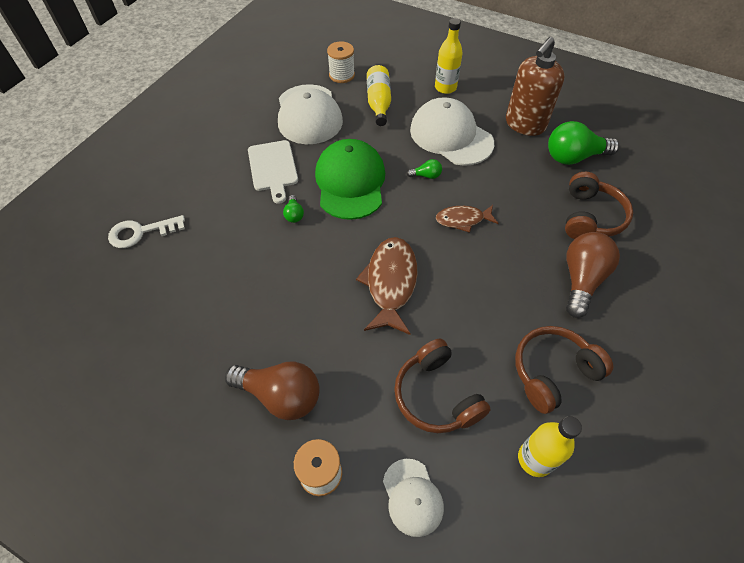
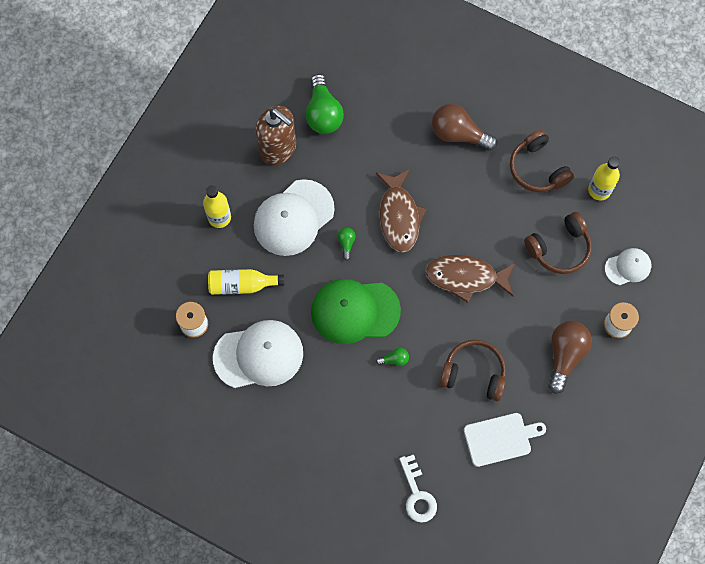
camera: 90 degrees left, 15 degrees up
white cutting board [248,140,298,204] -> white cutting board moved to [464,413,546,467]
brown fish [436,205,499,233] -> brown fish [376,169,427,253], size x1.66
brown headphones [565,172,633,239] -> brown headphones moved to [439,340,506,401]

